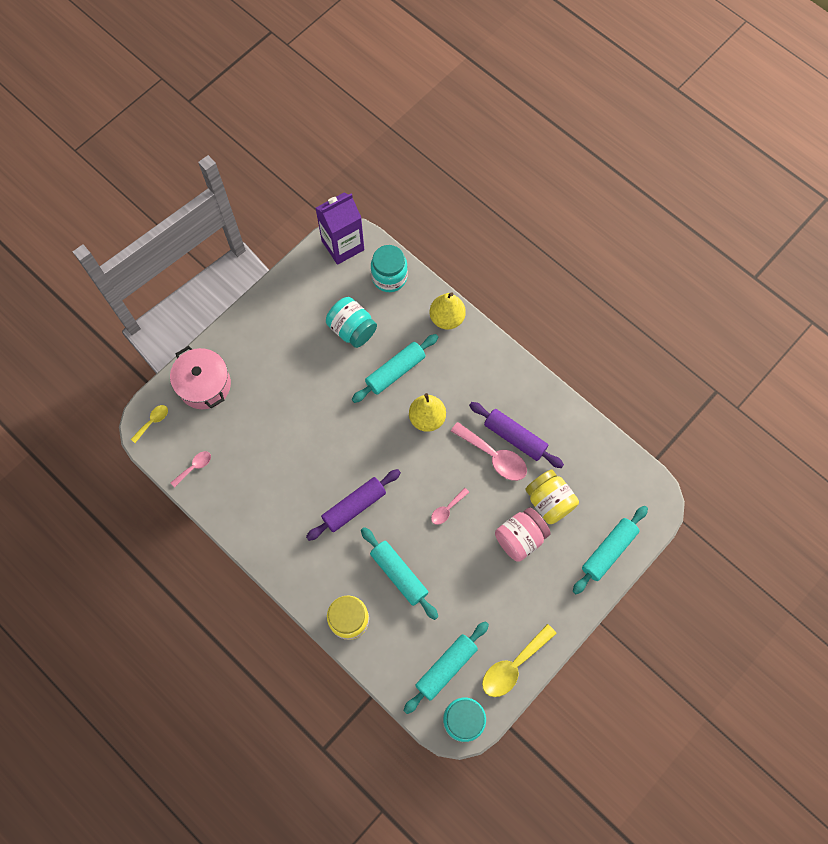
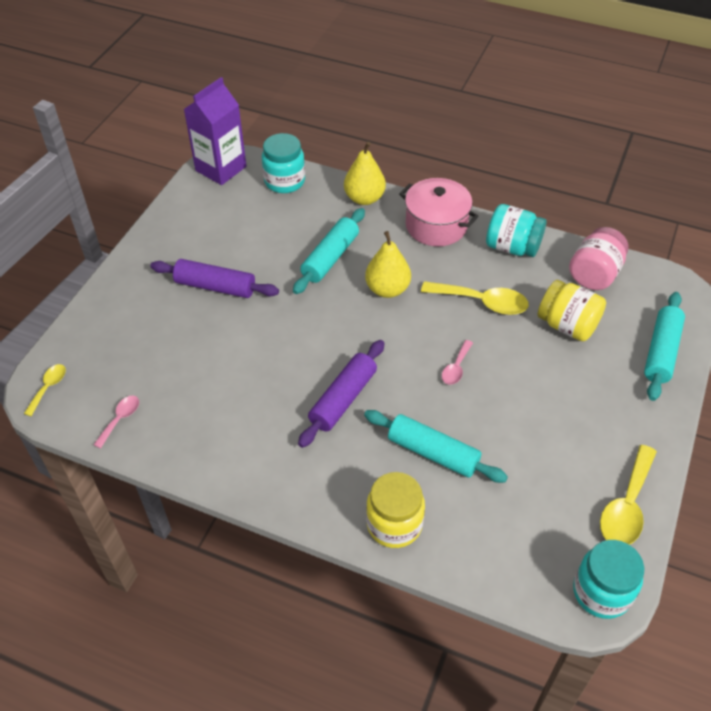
camera: 20 degrees left, 20 degrees down
pink pot [170,346,231,409] -> pink pot moved to [399,178,479,246]
turquoise jar [326,297,377,348] -> turquoise jar moved to [486,204,546,257]
turquoise rolling pin [403,621,489,714] -> none
pink spoon [451,422,527,481] -> yellow spoon [421,281,529,315]
purple rolling pin [469,402,564,468] -> purple rolling pin moved to [150,259,279,298]
pink jar [495,507,551,562] -> pink jar moved to [569,227,629,290]

